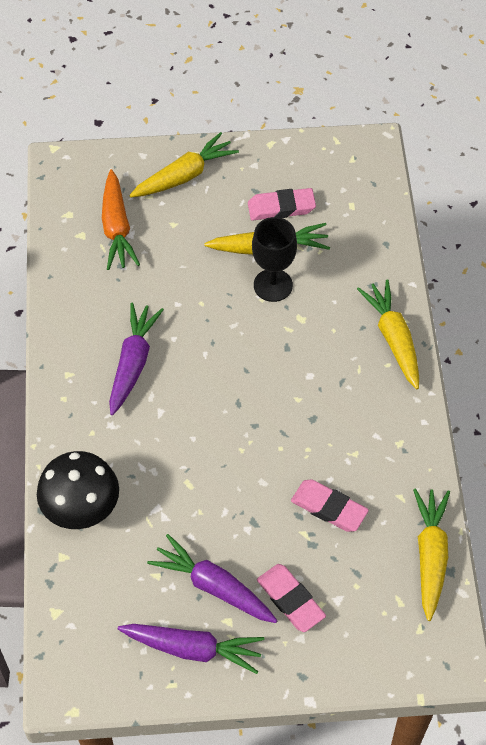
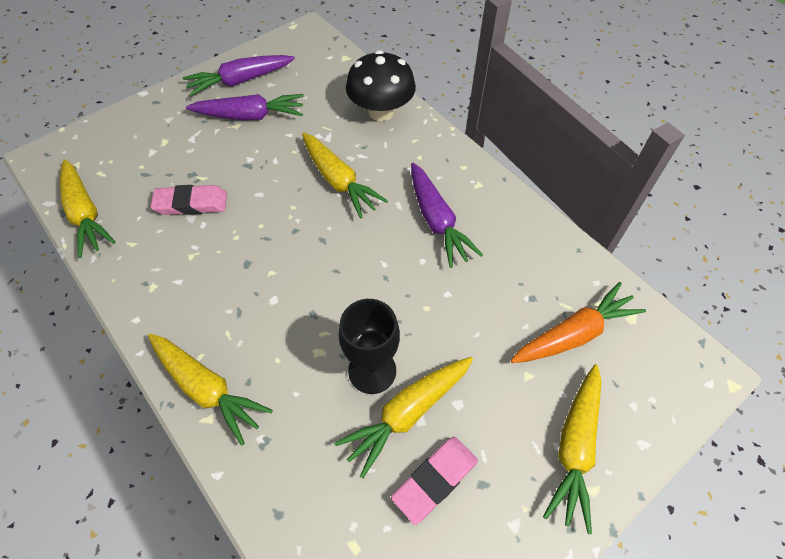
camera: 145 degrees right, 0 degrees up
orange carrot [102,169,140,270] -> orange carrot turned 105 degrees clockwise [511,282,646,363]
pink eraser [257,564,326,632] -> none
none -> yellow carrot [302,132,388,219]

